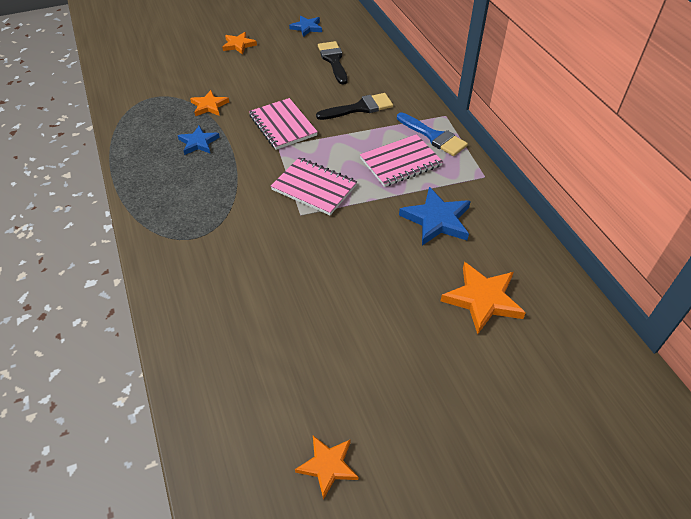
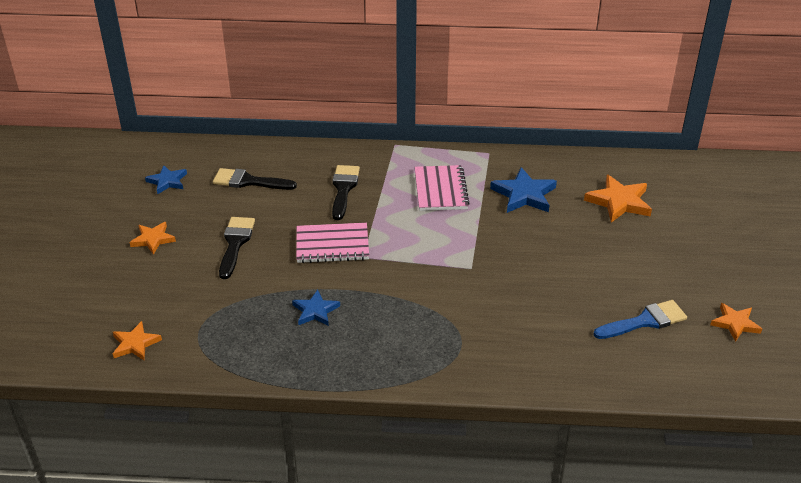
camera: 65 degrees left, 10 degrees down
orange star [190,90,229,116] -> orange star moved to [113,321,162,360]
pink notebook [271,157,357,215] -> none
blue brush [397,113,468,156] -> blue brush moved to [594,300,687,339]
none -> black brush [219,217,255,279]

